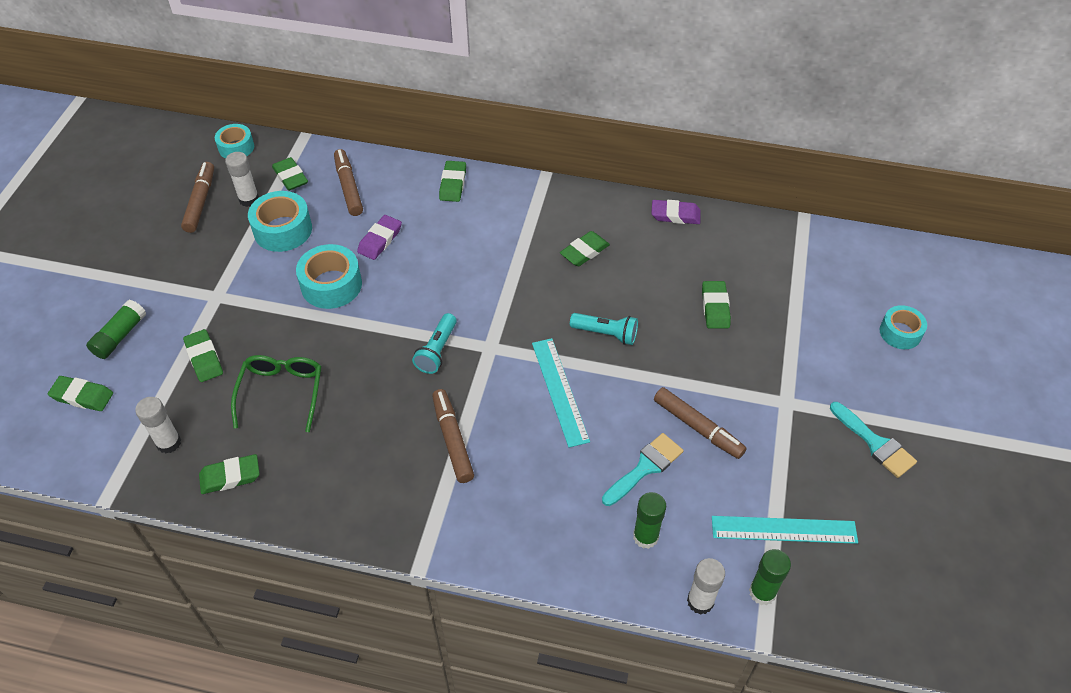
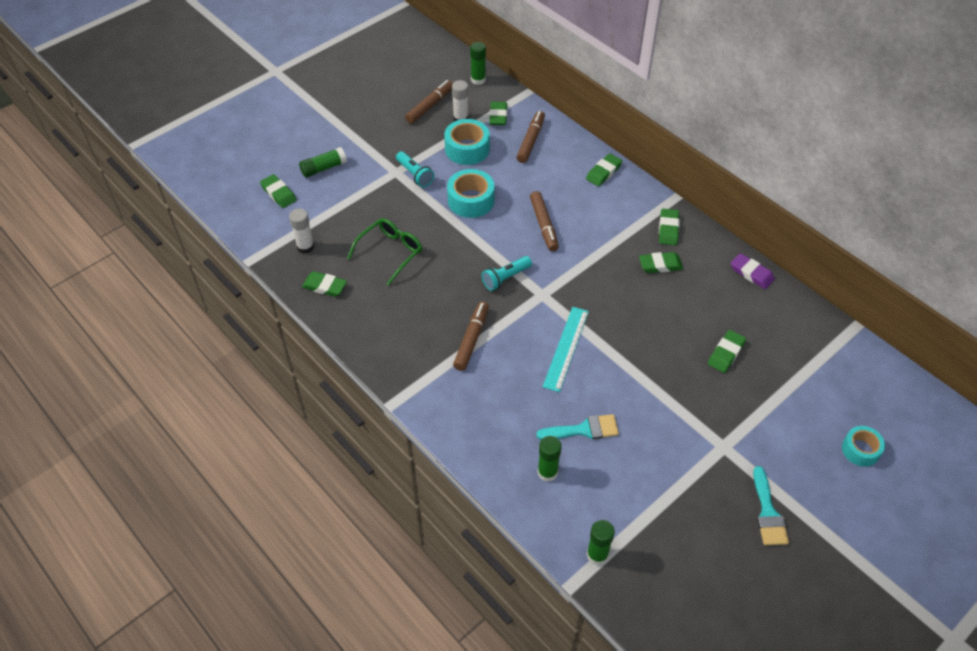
camera: 35 degrees right, 0 degrees up
green eraser [183,329,223,382] -> green eraser moved to [659,209,680,245]
turquoise tape [215,124,254,159] -> green glue stick [470,42,486,85]
purple eraser [357,215,402,260] -> none
turquoise flashlight [570,313,638,345] -> turquoise flashlight moved to [396,151,434,187]
brown marker [654,387,747,459] -> brown marker moved to [530,191,559,251]
white glue stick [687,558,725,615] -> none
turquoise ruler [712,516,858,544] -> none

